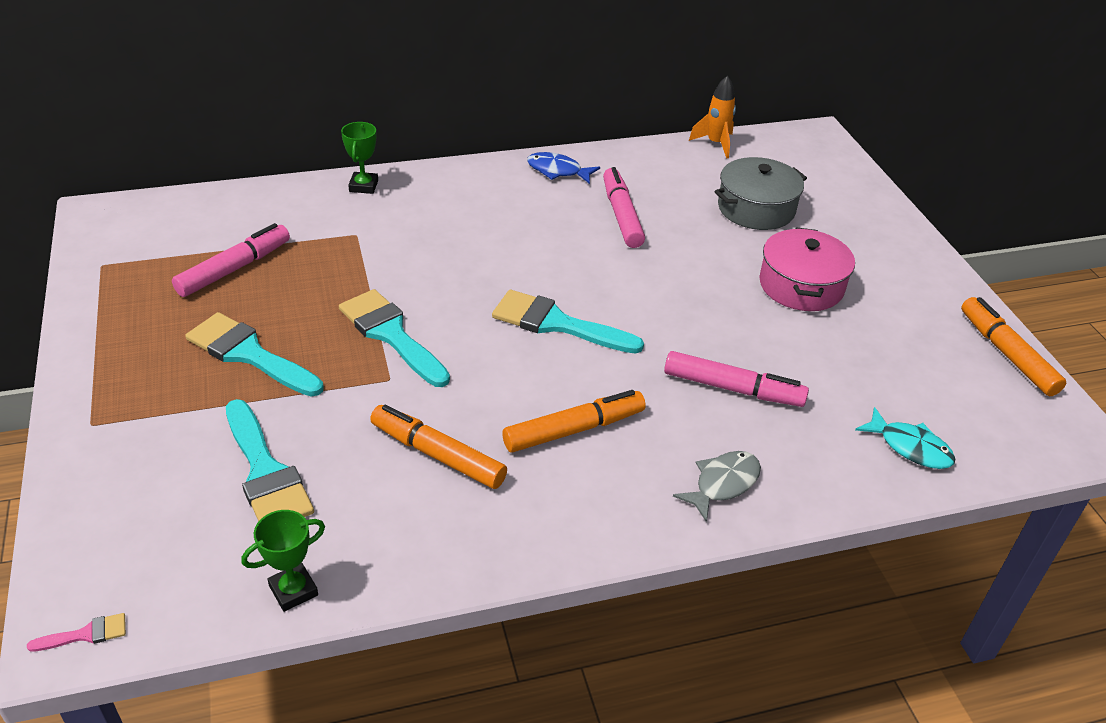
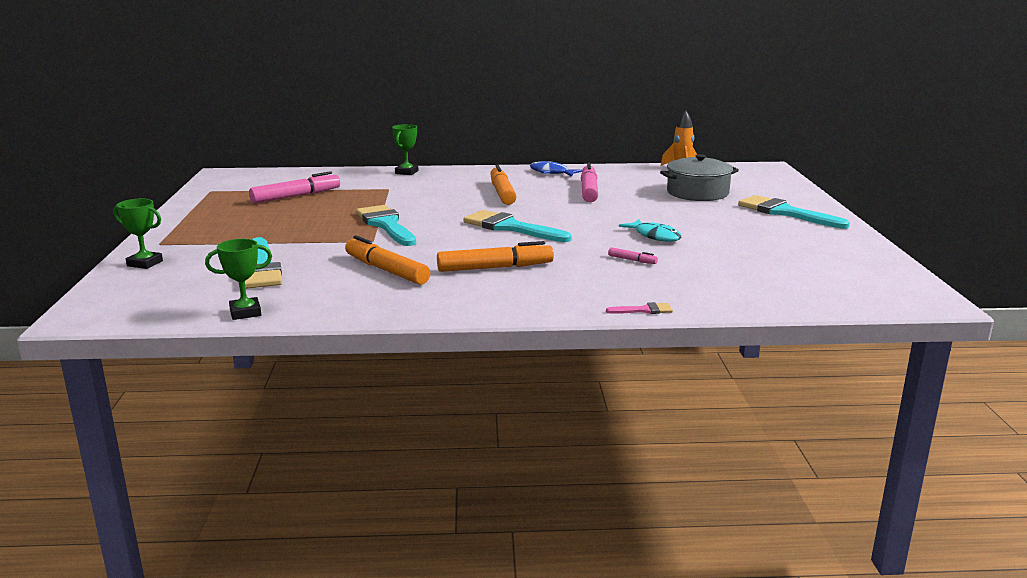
camera: 15 degrees right, 20 degrees down
pink brush [27,613,126,652] -> pink brush moved to [606,302,673,314]
turquoise brush [185,312,324,397] -> turquoise brush moved to [738,195,850,229]
pink marker [664,351,809,407] -> pink marker [608,247,658,264], size x0.45
grey fish [673,451,761,522] -> none
pink pot [759,227,855,311] -> none
turquoise fish [855,407,956,469] -> turquoise fish moved to [619,219,682,242]
orange marker [961,297,1066,396] -> orange marker moved to [490,165,517,205]
none -> green trophy [113,199,163,269]

